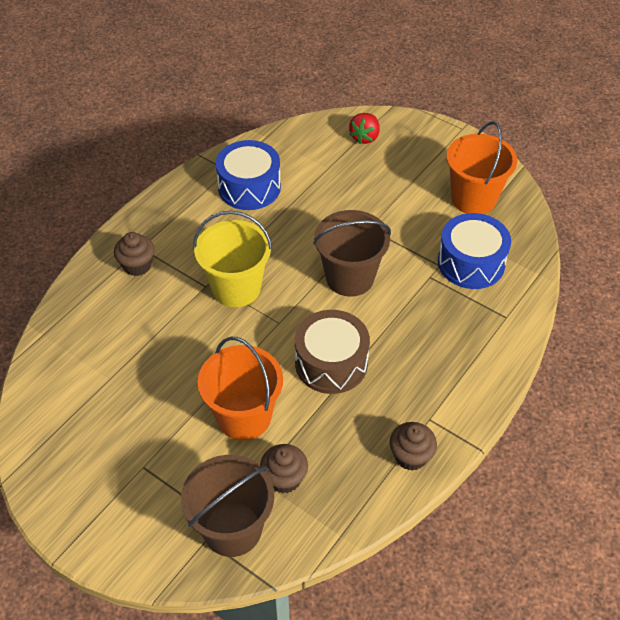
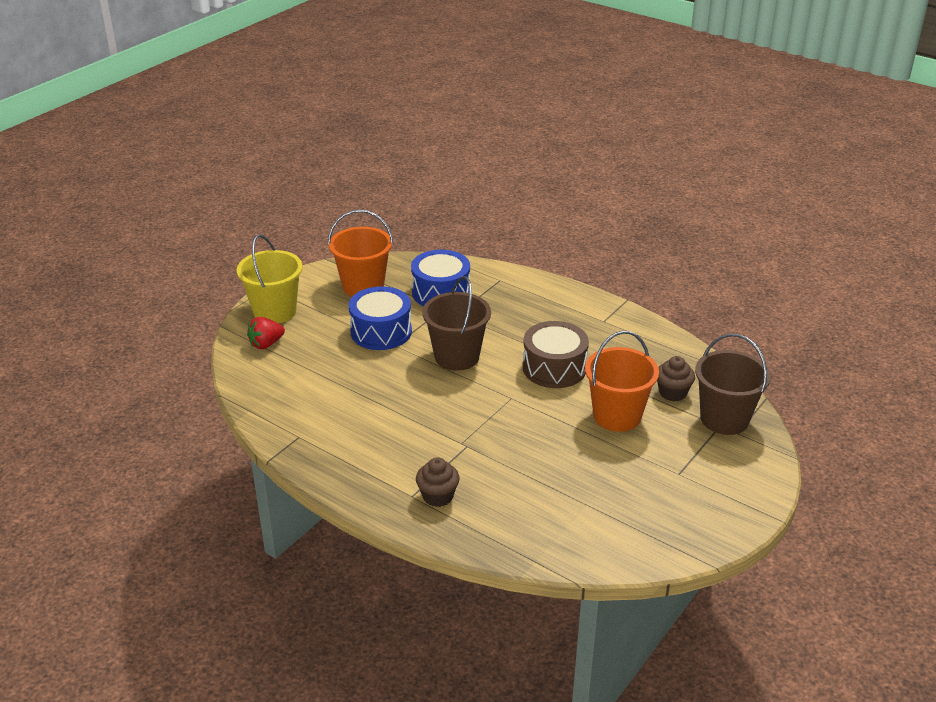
camera: 90 degrees left, 15 degrees down
yellow bucket [193,211,272,307] -> yellow bucket moved to [237,234,303,323]
blue drum [216,140,281,210] -> blue drum moved to [349,286,412,350]
red strawberry [349,113,380,144] -> red strawberry turned 120 degrees clockwise [247,317,285,349]
brown cupcake [390,422,437,471] -> none

